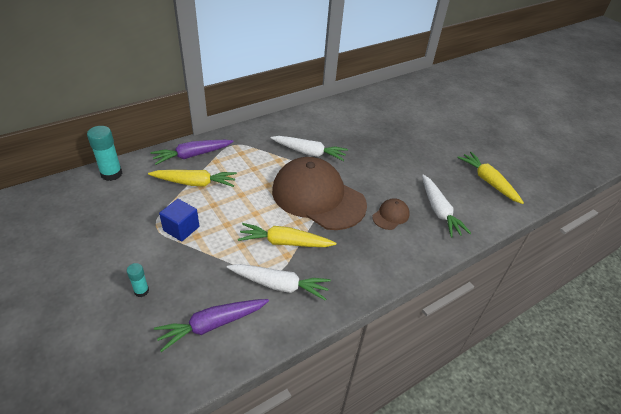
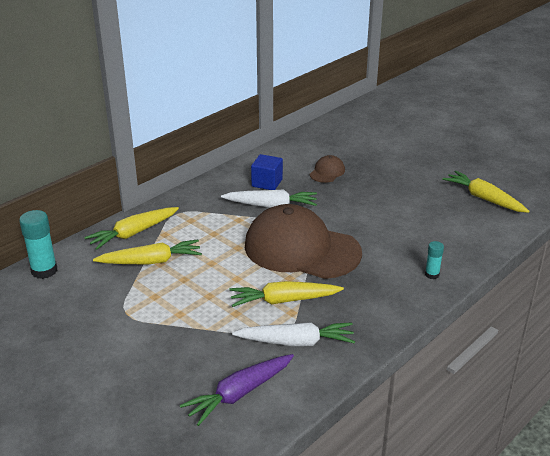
camera: 10 degrees left, 10 degrees down
turquoise glue stick [127,263,149,297] -> turquoise glue stick moved to [425,241,444,279]
purple carrot [151,140,234,165] -> yellow carrot [84,207,179,250]
blue cube [159,199,199,242] -> blue cube moved to [251,154,283,190]
brown cap [372,198,410,230] -> brown cap moved to [310,155,345,183]
white carrot [422,175,471,237] -> none

